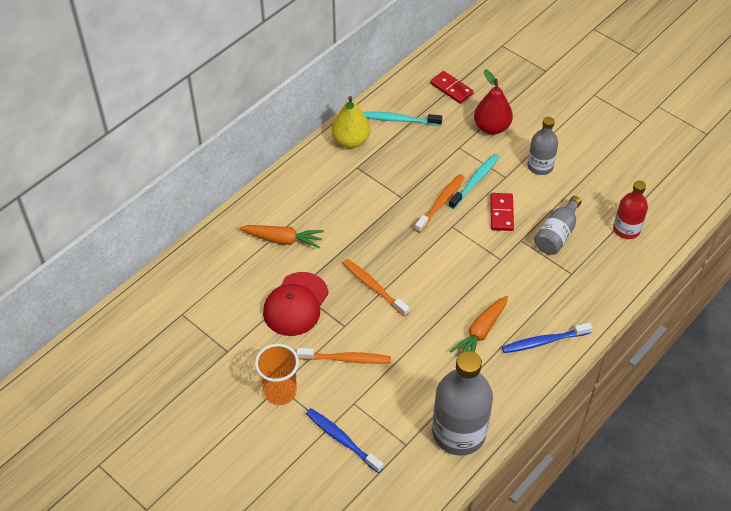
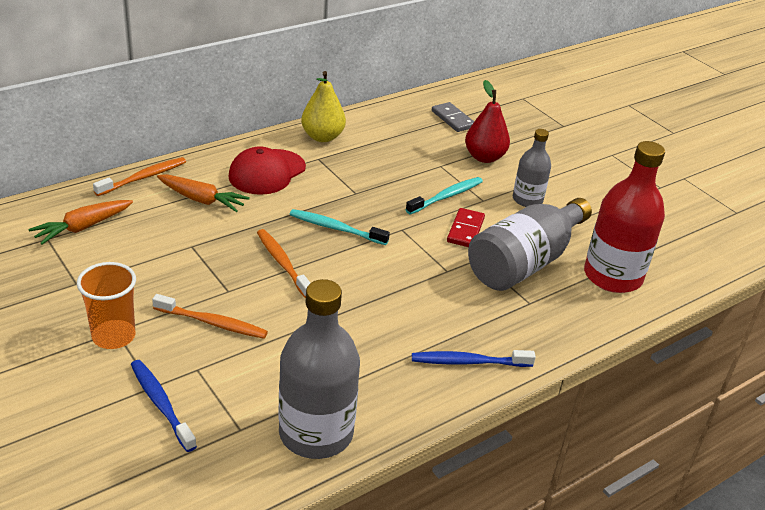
camera: 10 degrees right, 15 degrees down
red cap [263,272,329,336] -> red cap moved to [228,146,306,195]
turquoise toothbrush [363,112,442,126] -> turquoise toothbrush moved to [289,209,390,245]
orange toothbrush [415,174,465,233] -> orange toothbrush moved to [93,157,186,196]
red domino [430,71,474,104] -> grey domino [432,102,474,132]
orange carrot [450,296,508,352] -> orange carrot moved to [28,200,133,245]
grey bottle [534,196,582,255] -> grey bottle [468,198,592,291], size x1.74
red bottle [613,181,648,239] -> red bottle [584,141,665,293], size x1.74

